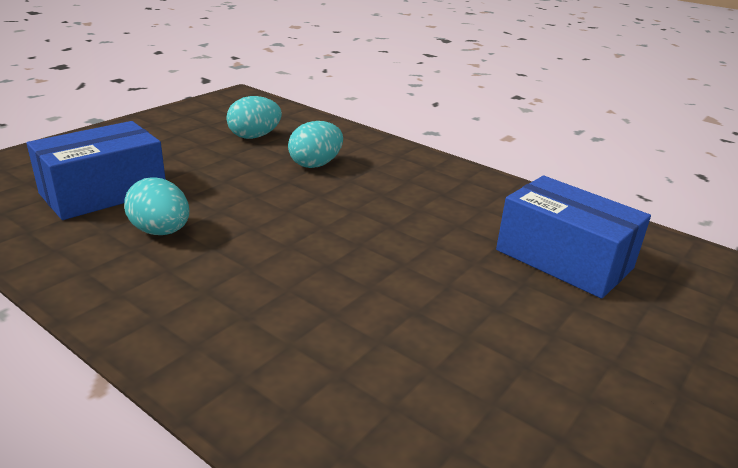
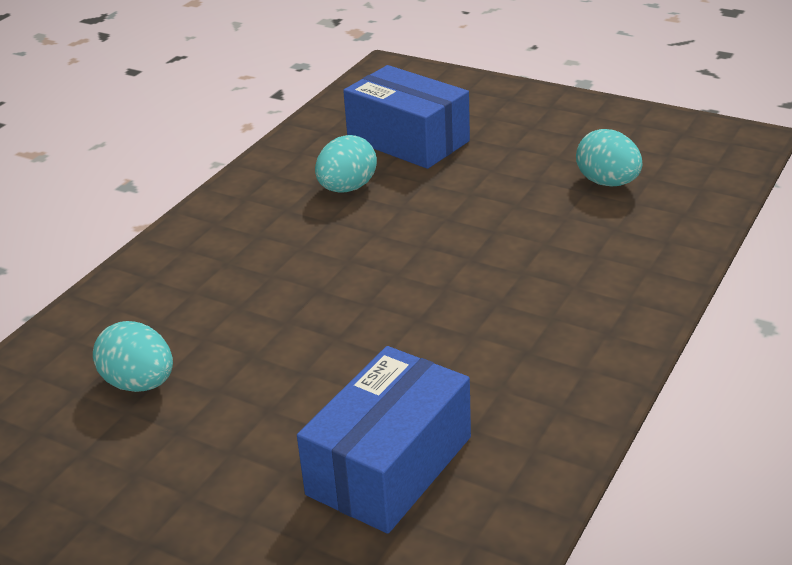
camera: 85 degrees right, 5 degrees up
turquoise egg [288,121,343,168] -> turquoise egg moved to [93,321,173,392]

